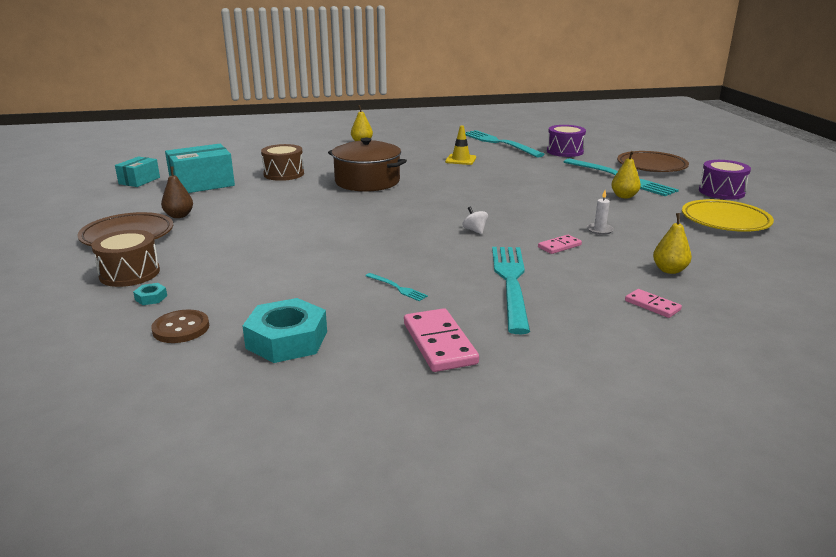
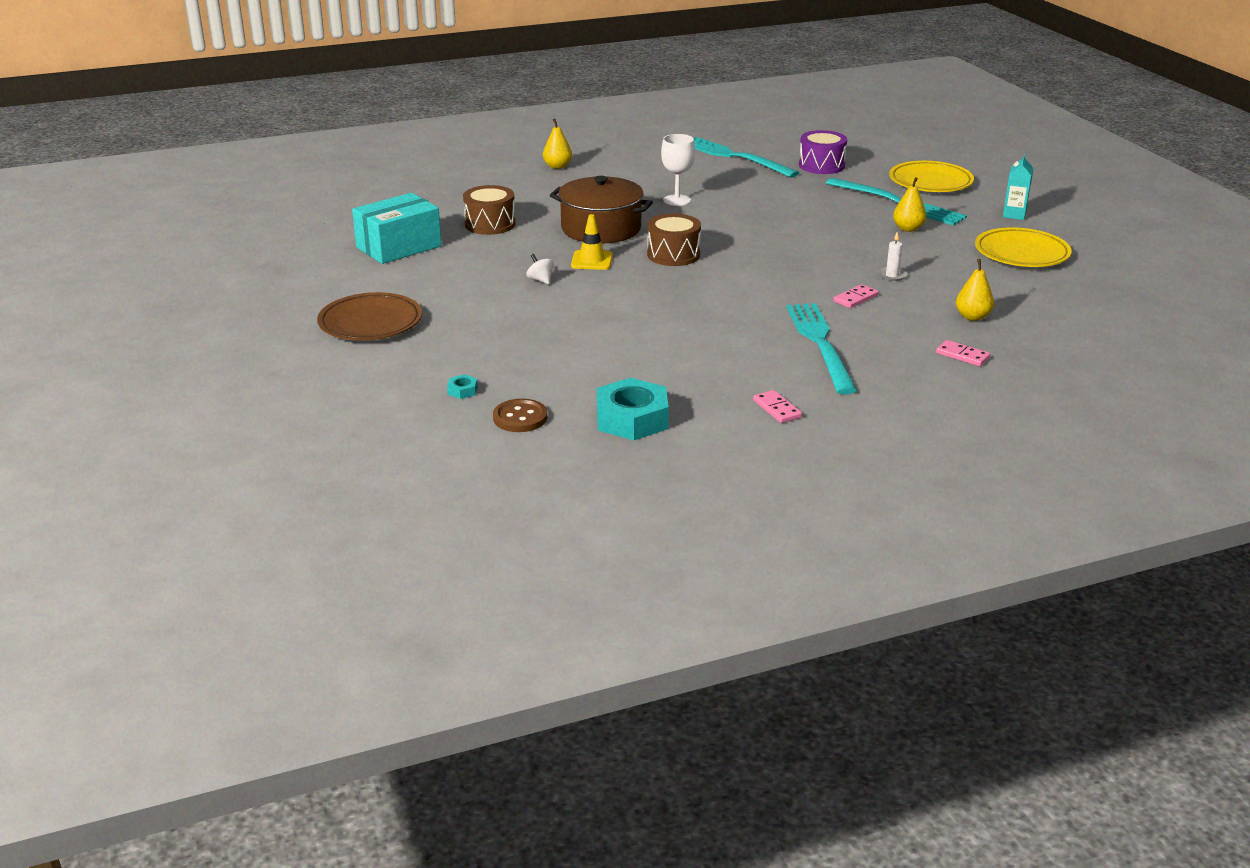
camera: 10 degrees left, 5 degrees up
brown drum [91,230,160,287] -> brown drum moved to [647,214,701,266]
turquoise box [115,156,160,187] -> none
brown pear [161,167,193,218] -> none
turquoise fork [365,273,428,301] -> none
pink domino [404,308,479,372] -> pink domino [753,390,802,423], size x0.57
yellow traffic cone [445,126,476,165] -> yellow traffic cone moved to [571,214,613,270]
white spinning top [462,207,488,234] -> white spinning top moved to [527,254,554,284]
brown plate [617,151,689,172] -> yellow plate [889,161,974,192]
purple drum [699,160,751,200] -> turquoise carton [1003,154,1034,220]
none -> white goblet [661,134,695,206]

